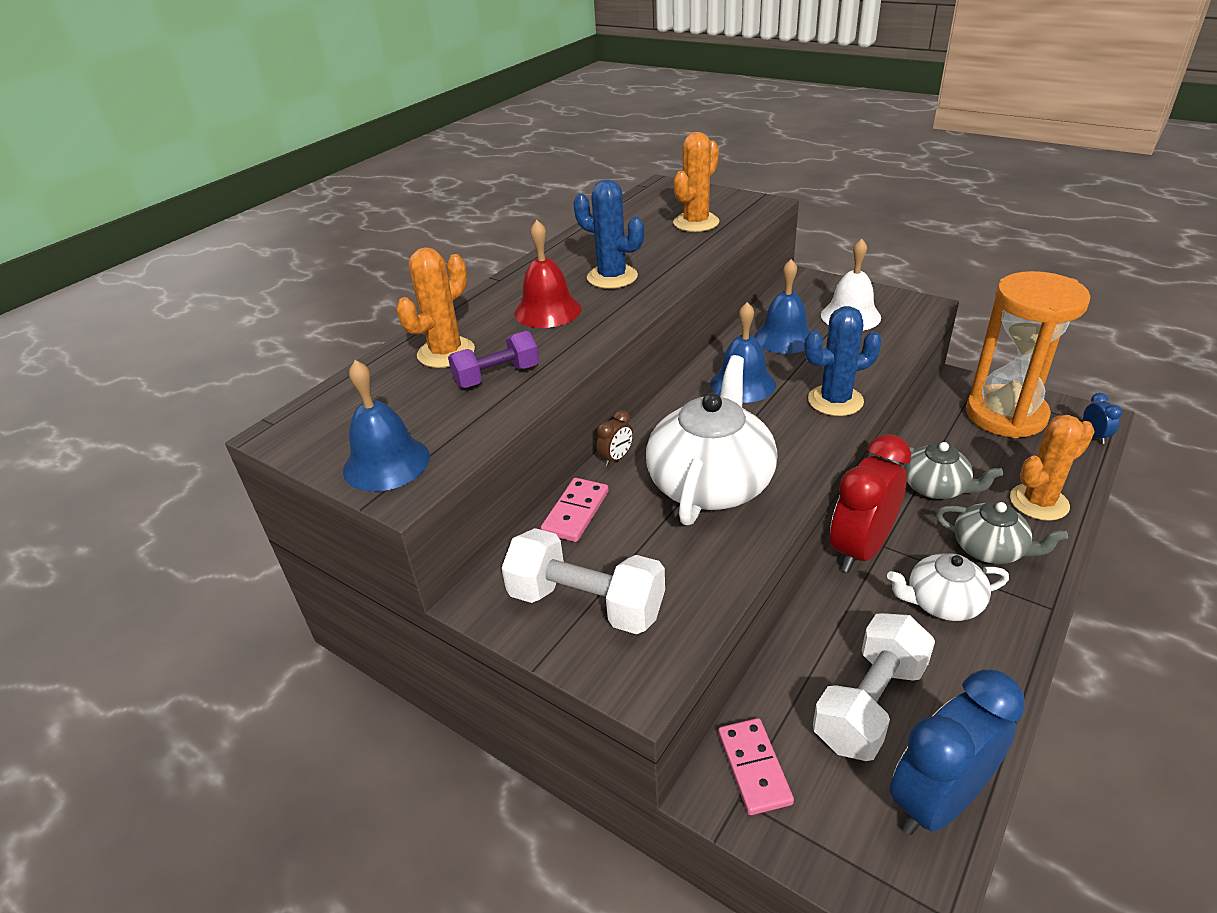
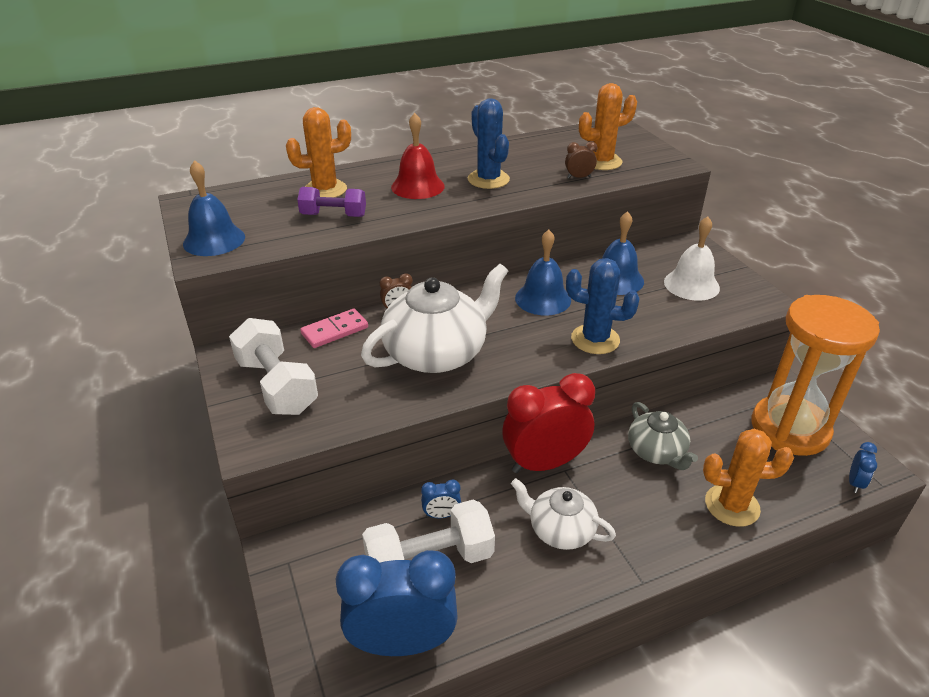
camera: 30 degrees right, 0 degrees up
pink domino [718,718,794,815] -> none
grey teapot [936,502,1068,564] -> none
none -> blue clock [421,479,461,518]
none -> brown clock [565,141,597,178]

